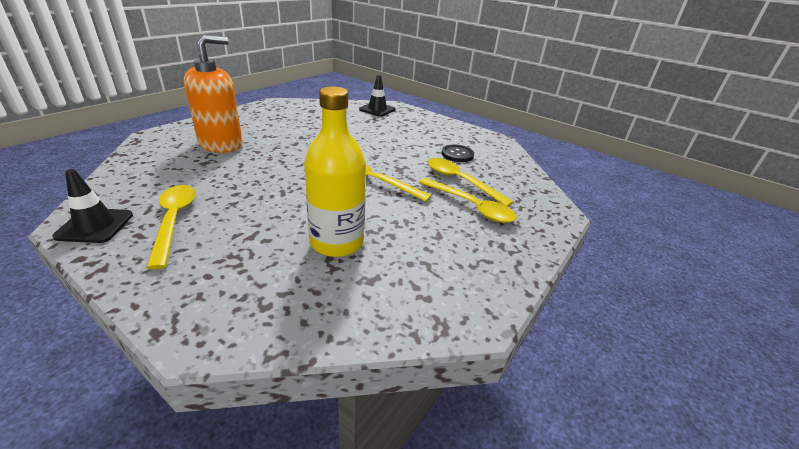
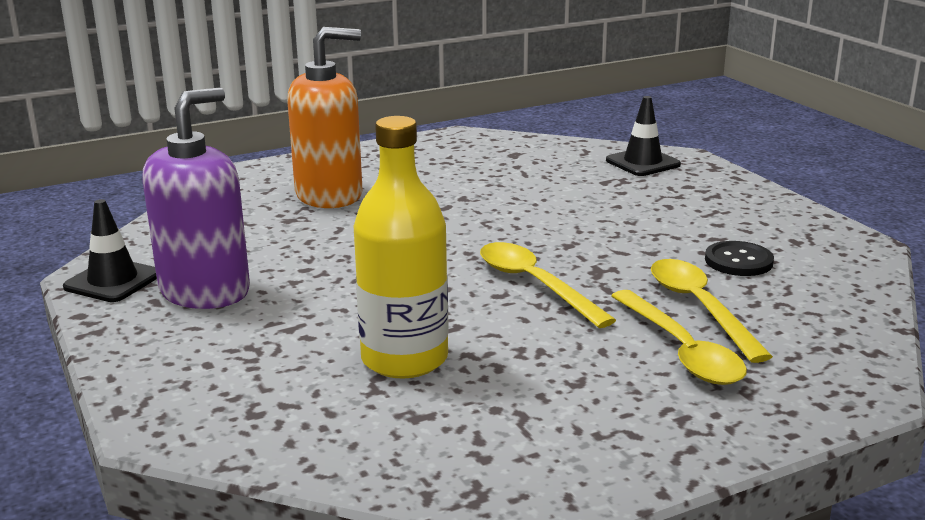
camera: 30 degrees right, 10 degrees down
yellow spoon [146,185,196,269] -> purple soap dispenser [142,87,250,309]

